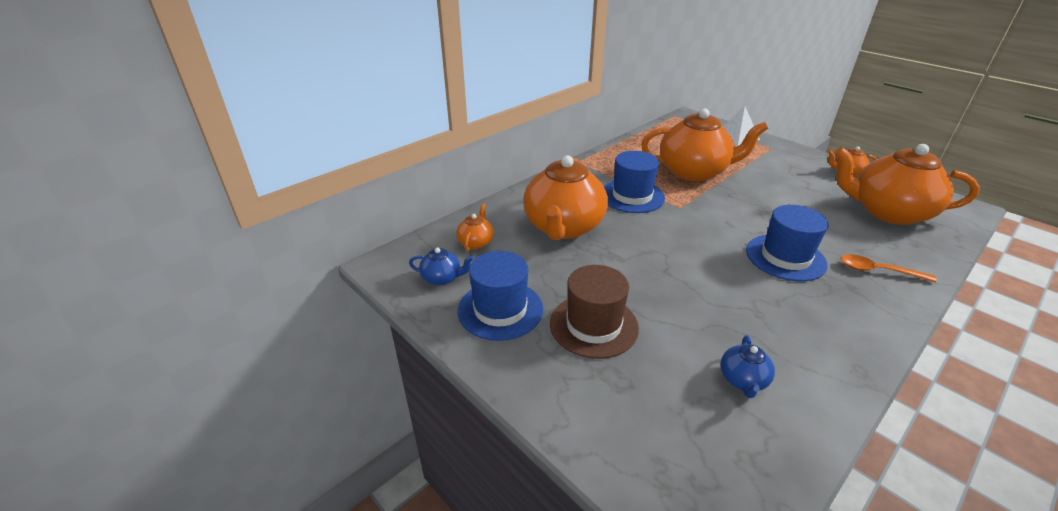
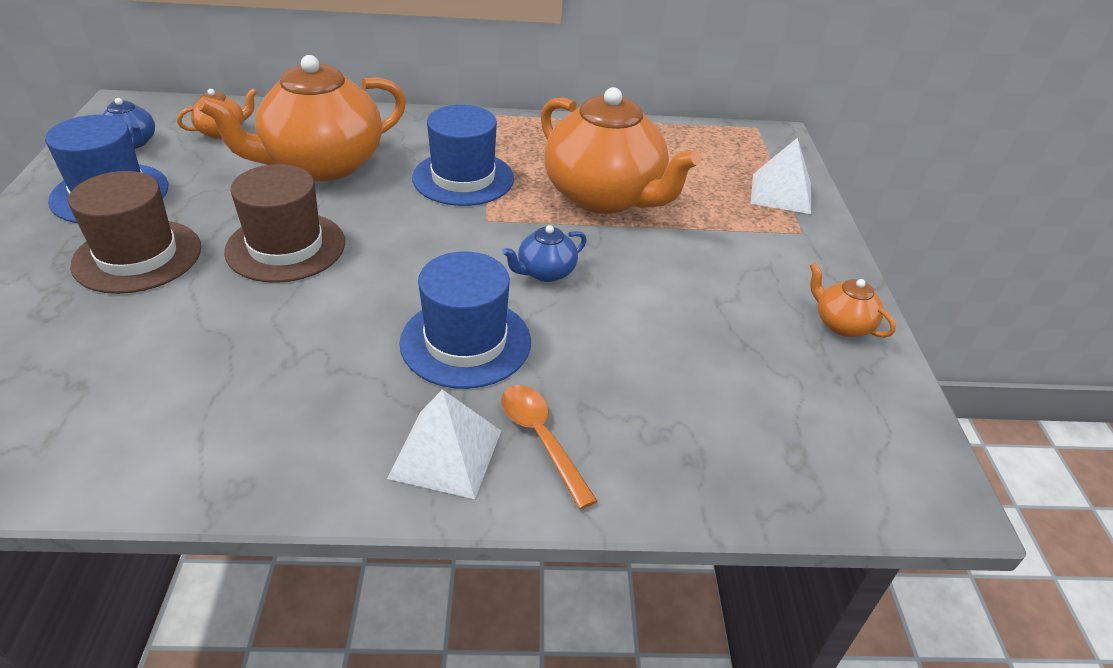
camera: 40 degrees right, 5 degrees up
blue teapot [720,335,775,398] -> blue teapot moved to [502,225,587,282]
orange teapot [834,144,980,225] -> none
none -> brown hat [224,164,345,283]
none -> white pyramid [387,389,501,499]

